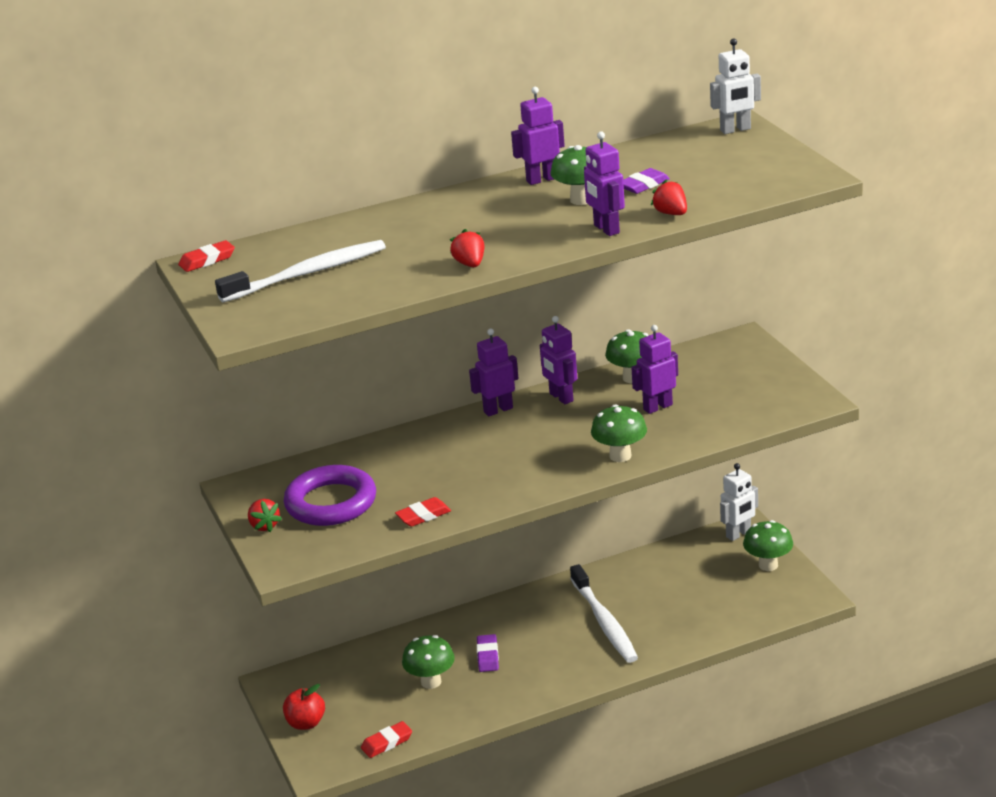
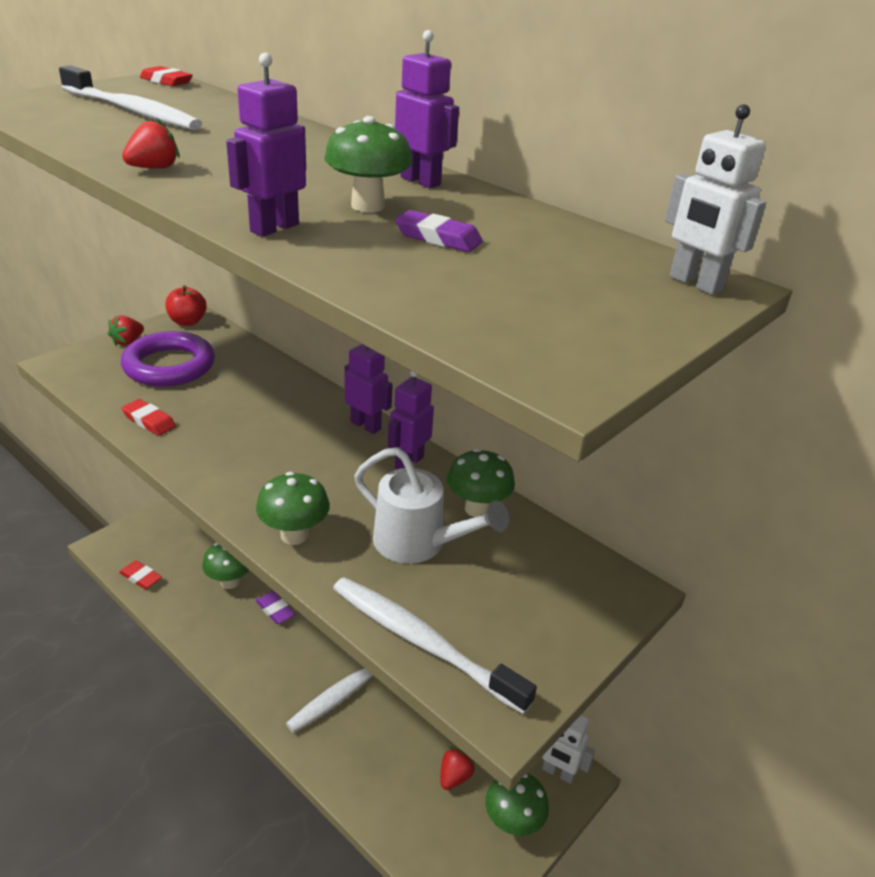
camera: 60 degrees right, 5 degrees up
red apple [283,684,325,730] -> red apple moved to [165,286,207,326]
purple eraser [477,634,499,672] -> purple eraser turned 75 degrees clockwise [256,591,295,624]
purple robot [631,325,678,414] -> white watering can [354,447,509,564]
red strawberry [651,179,687,215] -> red strawberry moved to [441,747,476,790]
none -> white toothbrush [333,577,537,714]

